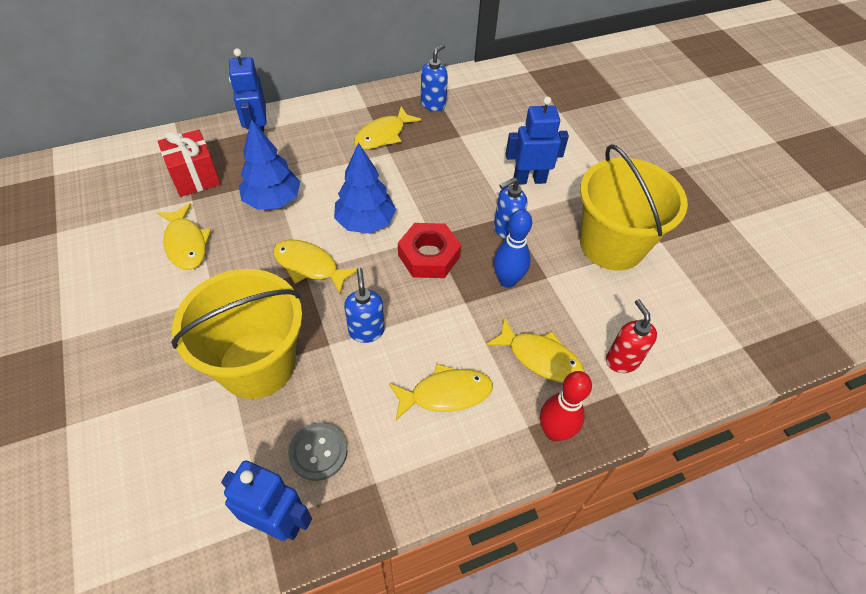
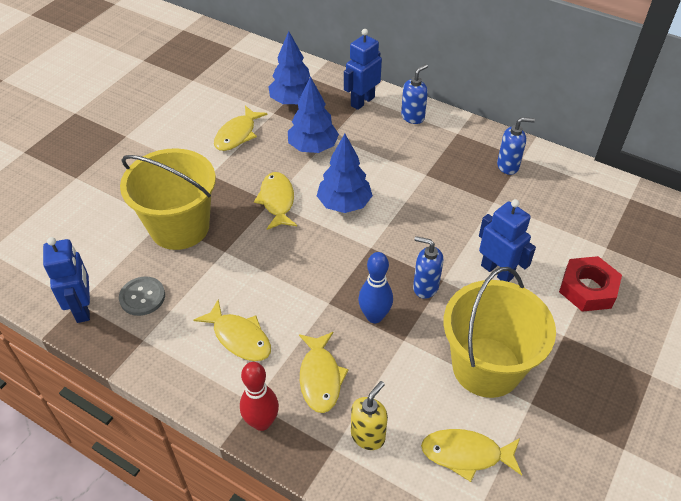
camera: 55 degrees right, 5 degrees down
red gift [158,129,221,197] -> blue tree [268,31,317,105]
blue soap dispenser [344,268,384,343] -> blue soap dispenser moved to [401,64,428,124]
yellow fish [354,106,421,149] -> yellow fish moved to [421,429,522,482]
red nut [398,223,461,278] -> red nut moved to [559,256,622,312]
red soap dispenser [606,299,657,373] -> yellow soap dispenser [351,381,388,450]

